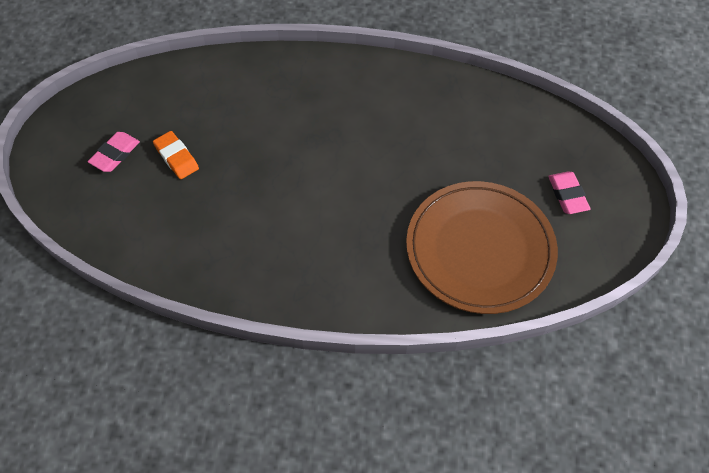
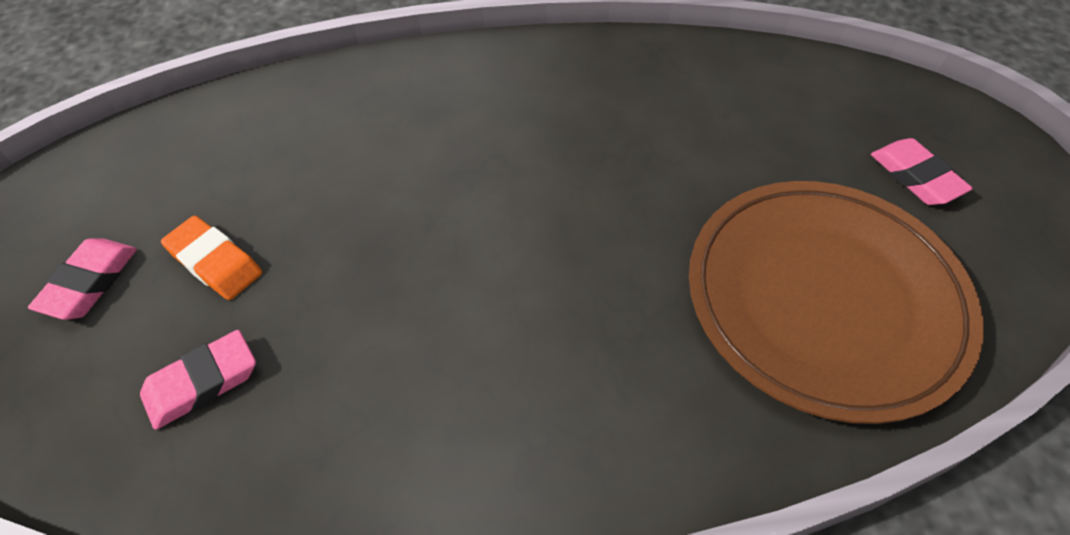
camera: 15 degrees left, 5 degrees down
none -> pink eraser [140,330,256,430]

